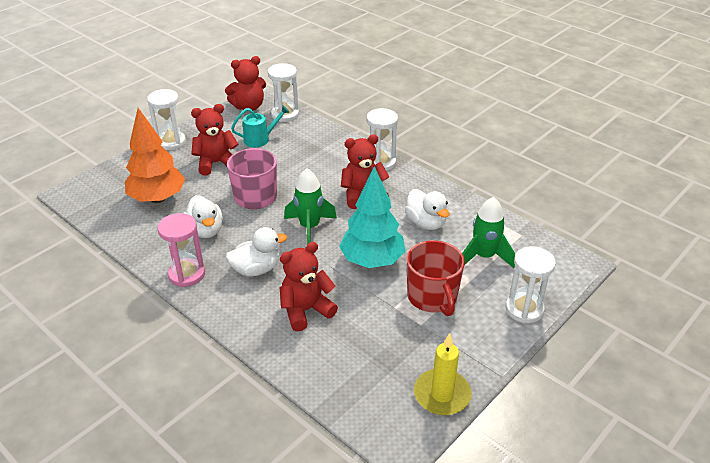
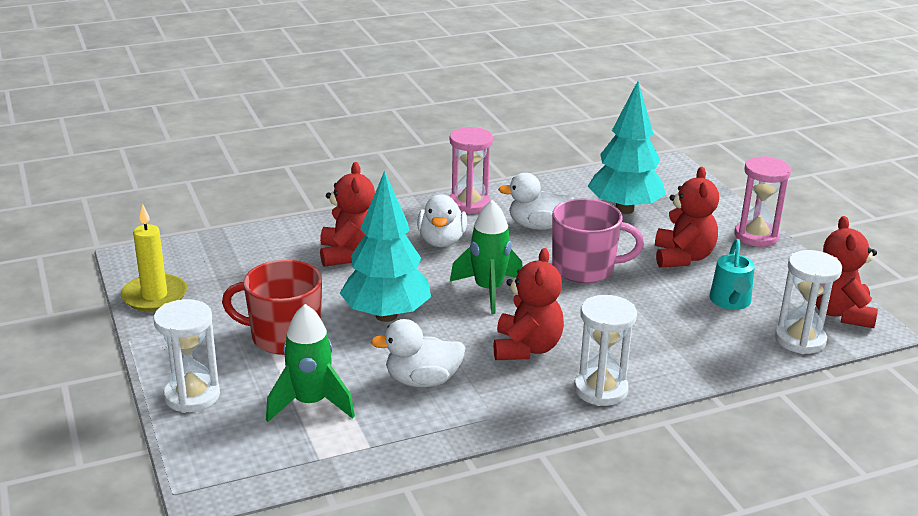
camera: 115 degrees right, 10 degrees down
orange tree [125,108,185,203] -> turquoise tree [588,81,666,214]
white hourglass [147,89,186,150] -> pink hourglass [734,156,791,247]

